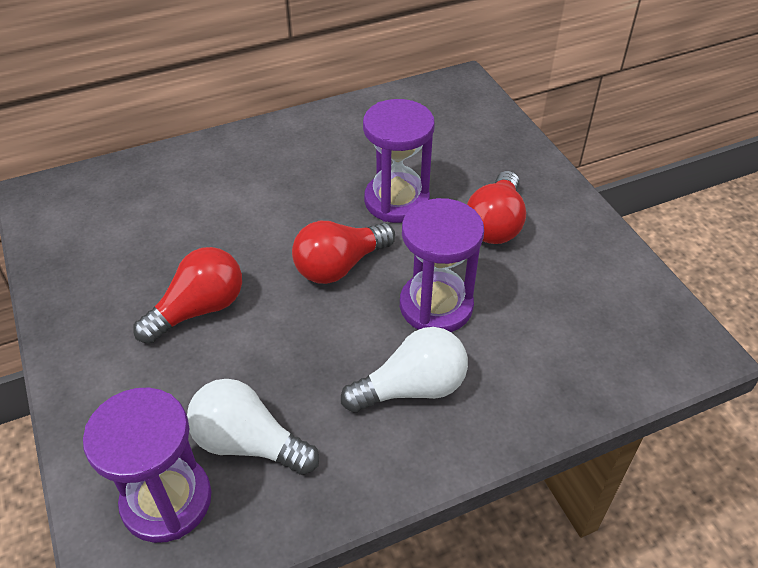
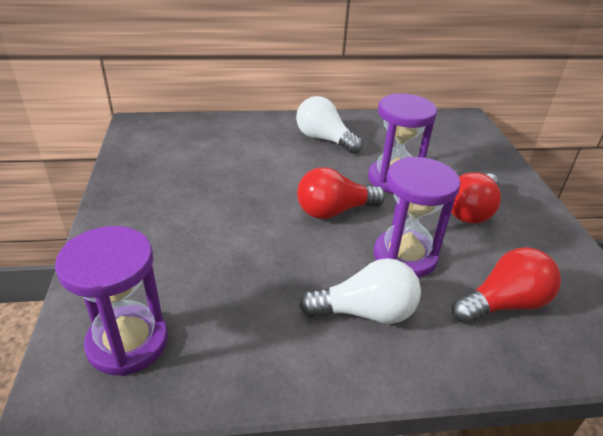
camera: 15 degrees right, 10 degrees down
red light bulb [133,247,242,344] -> red light bulb moved to [452,247,561,324]
white light bulb [187,379,319,475] -> white light bulb moved to [296,96,363,154]

